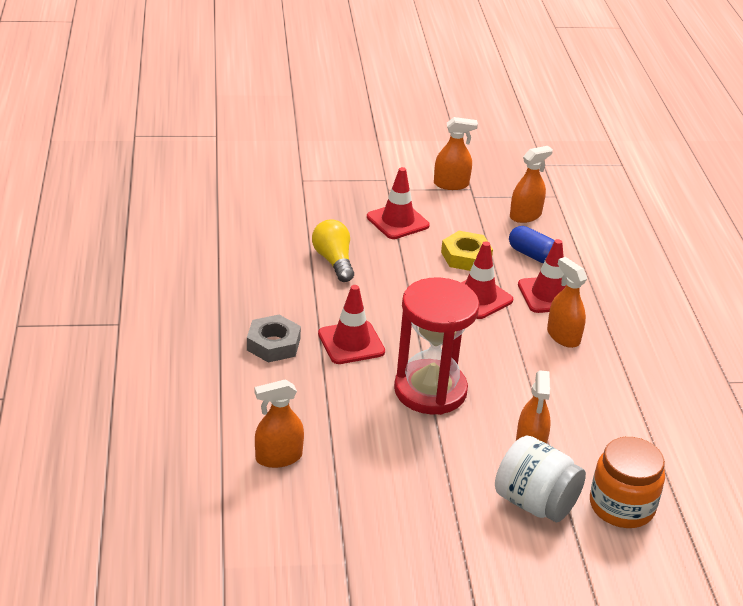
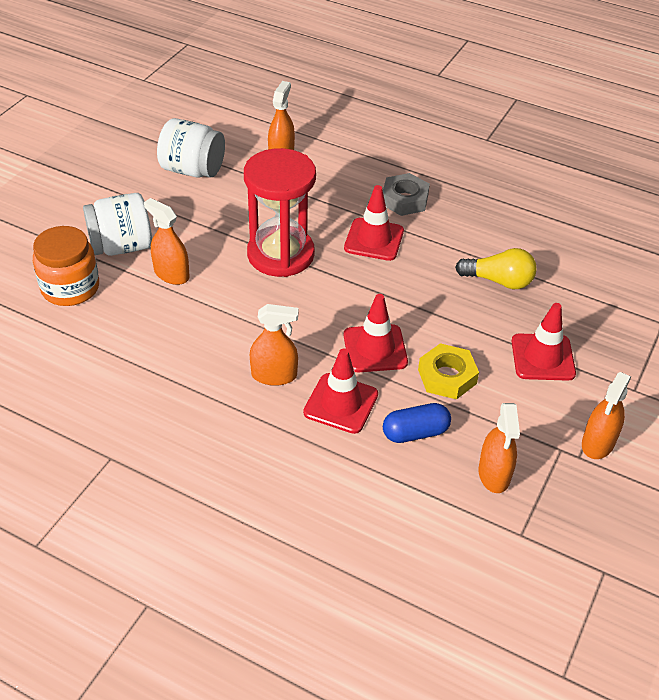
camera: 125 degrees right, 10 degrees up
none -> white jar [157,118,225,178]

